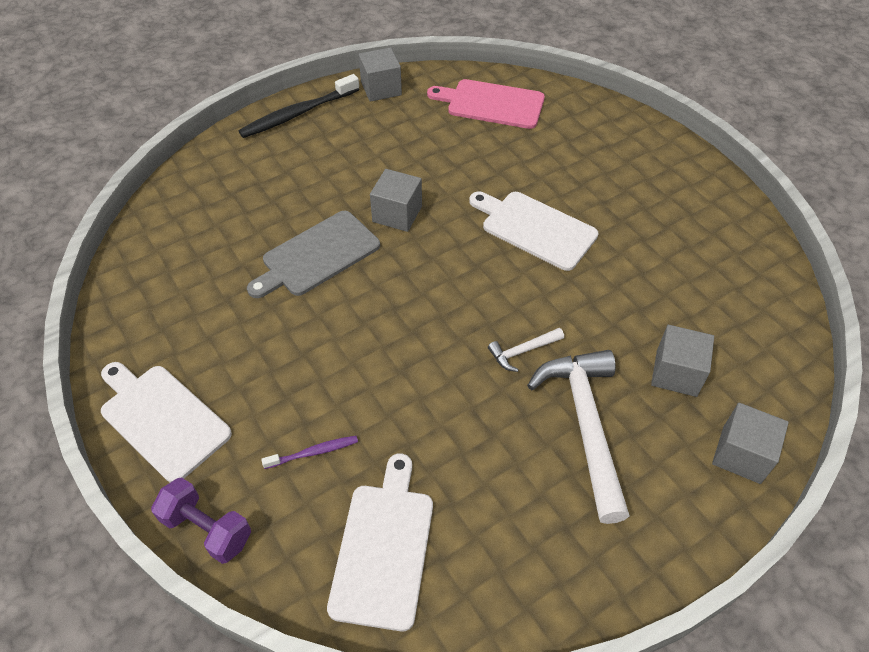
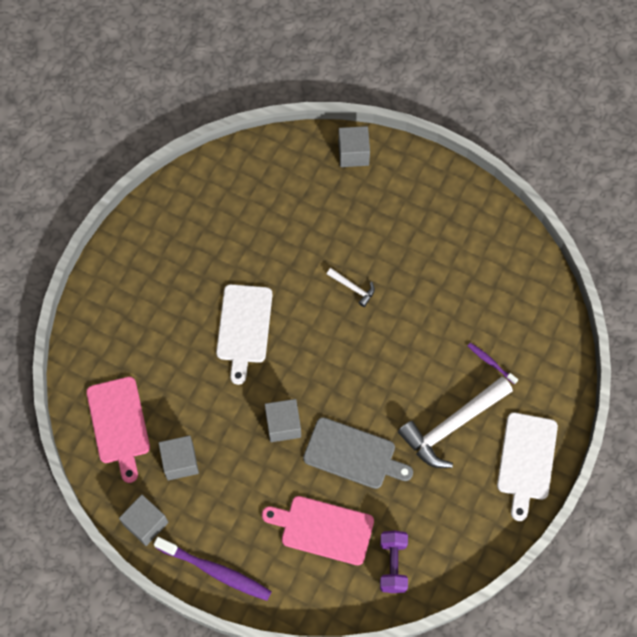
camera: 120 degrees left, 15 degrees up
purple dumbbell [151,477,251,564] -> purple dumbbell moved to [380,531,408,593]
black toothbrush [238,74,360,138] -> purple toothbrush [154,537,272,601]
white cutting board [327,453,433,632] -> none
white hammer [527,350,630,524] -> white hammer moved to [398,377,513,468]
grey cube [651,325,714,397] -> grey cube moved to [159,435,199,481]
none -> pink cutting board [262,496,374,565]

